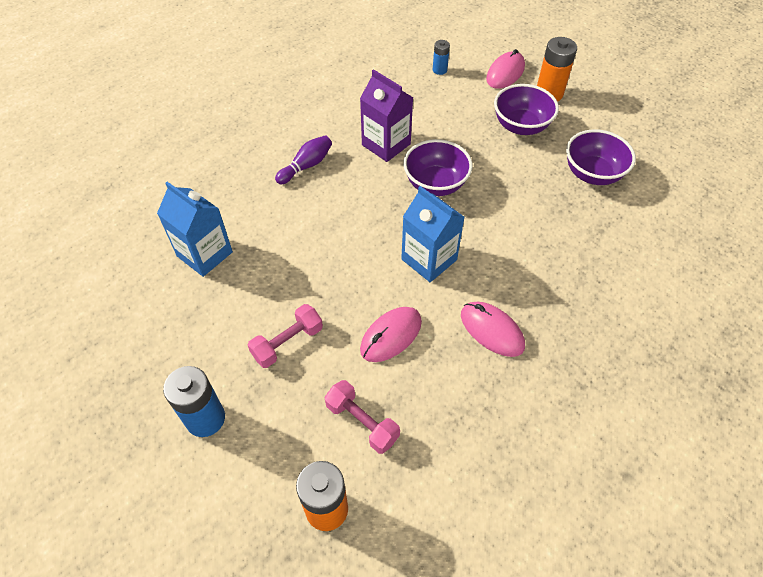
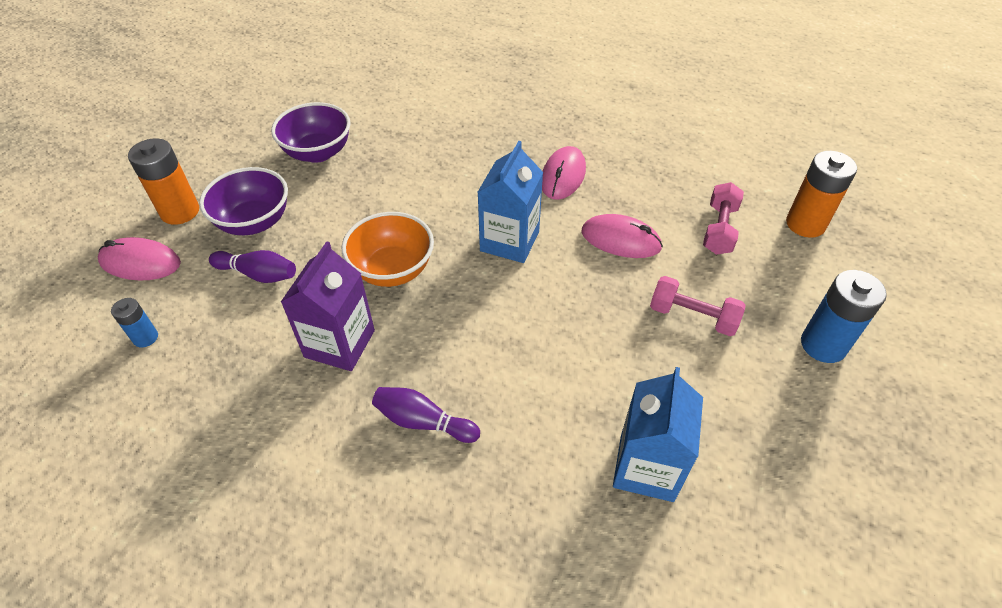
camera: 115 degrees left, 5 degrees down
purple bowl [403,139,473,196] -> orange bowl [342,212,434,287]
none -> purple bowling pin [209,250,296,283]

